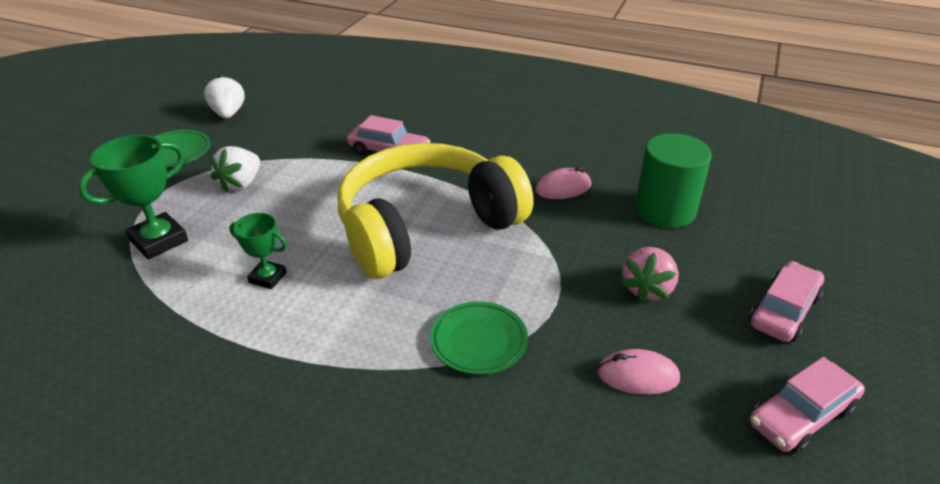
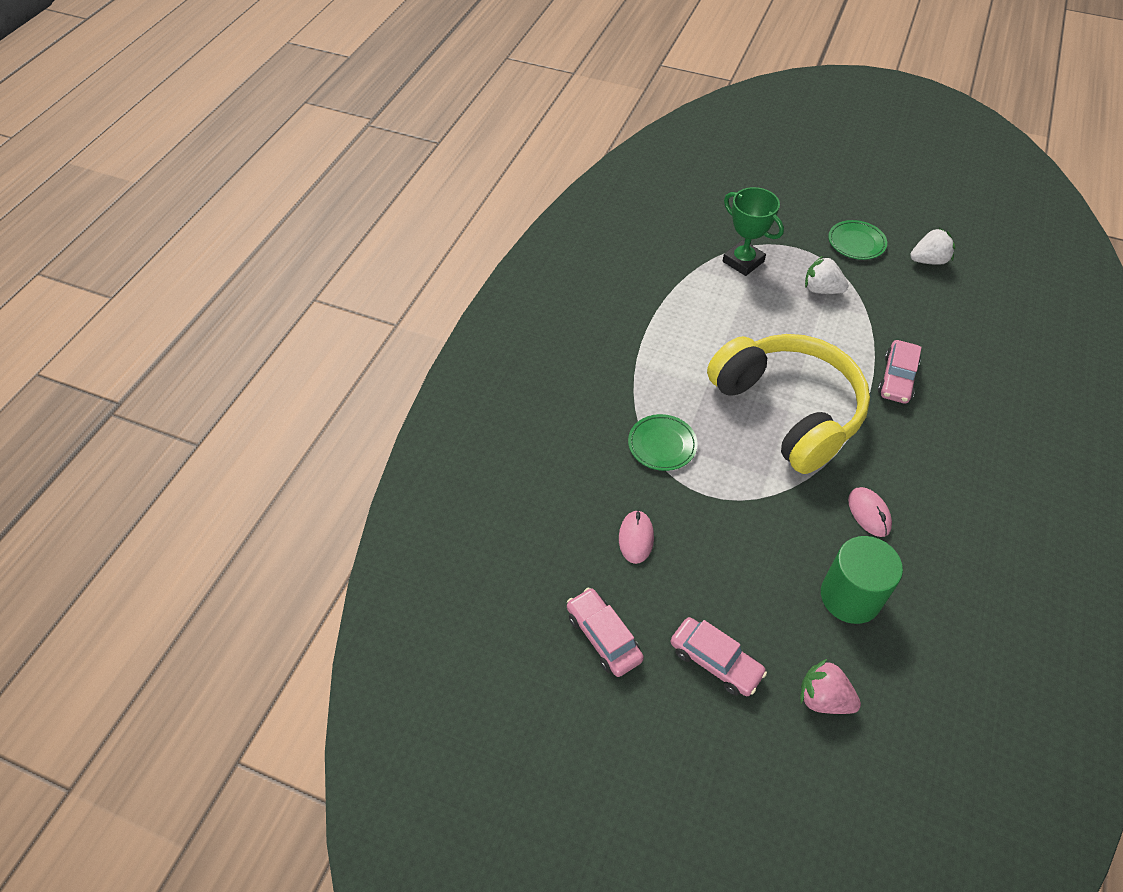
camera: 90 degrees right, 15 degrees up
green trophy [229,213,287,289] -> none
pink strawberry [620,247,679,303] -> pink strawberry moved to [800,659,861,714]

